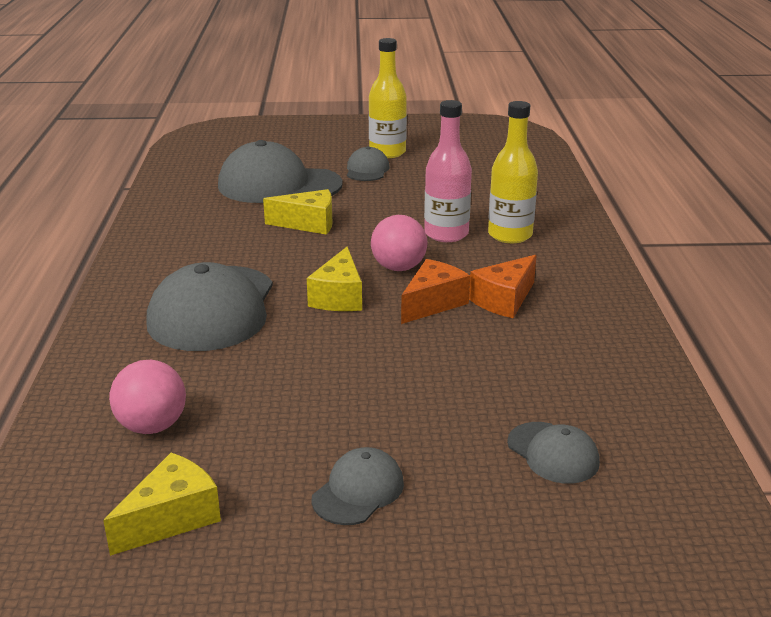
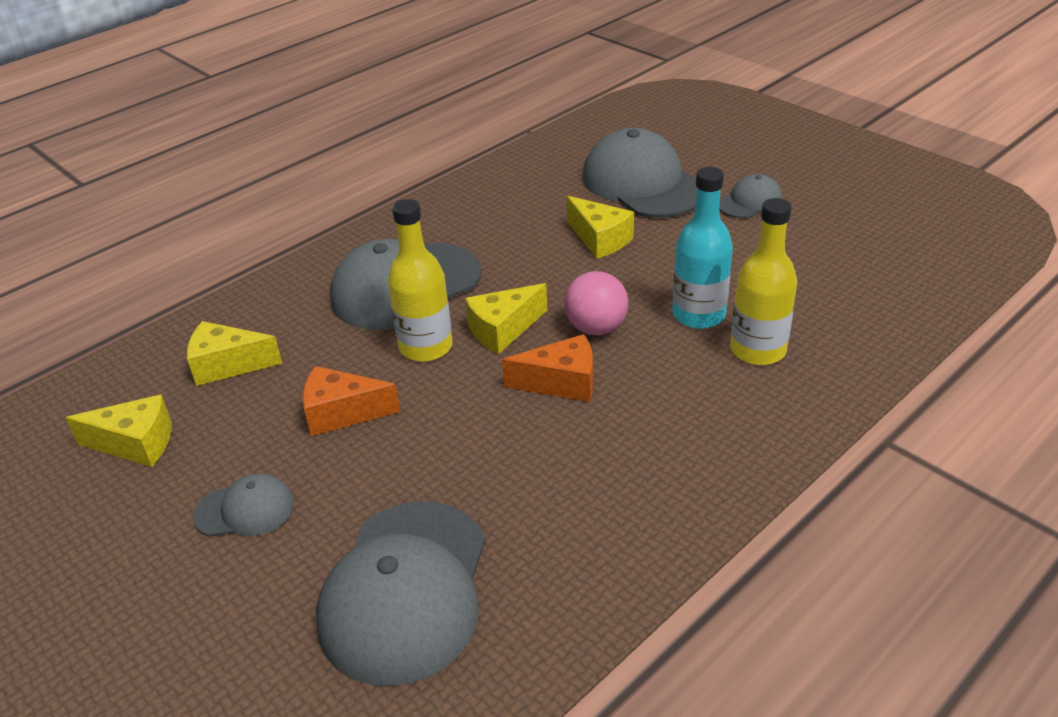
camera: 50 degrees right, 10 degrees up
pink ball [109,360,186,434] -> yellow cheese [187,321,282,386]
yellow bottle [369,38,407,158] -> yellow bottle moved to [388,199,453,362]
pink bottle [424,100,472,242] -> turquoise bottle [672,167,733,329]
orange cheese [469,255,537,318] -> orange cheese moved to [303,366,400,436]
grey cap [507,422,600,484] -> grey cap [316,502,486,686], size x2.03

